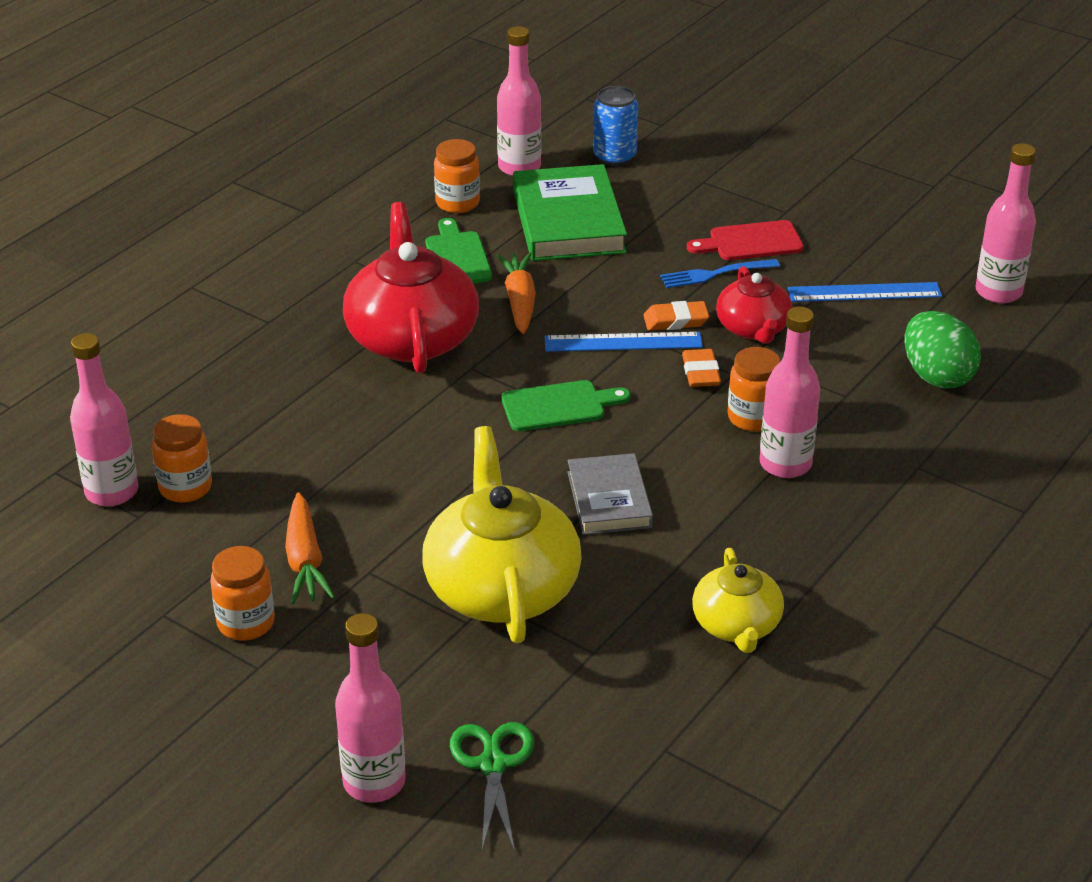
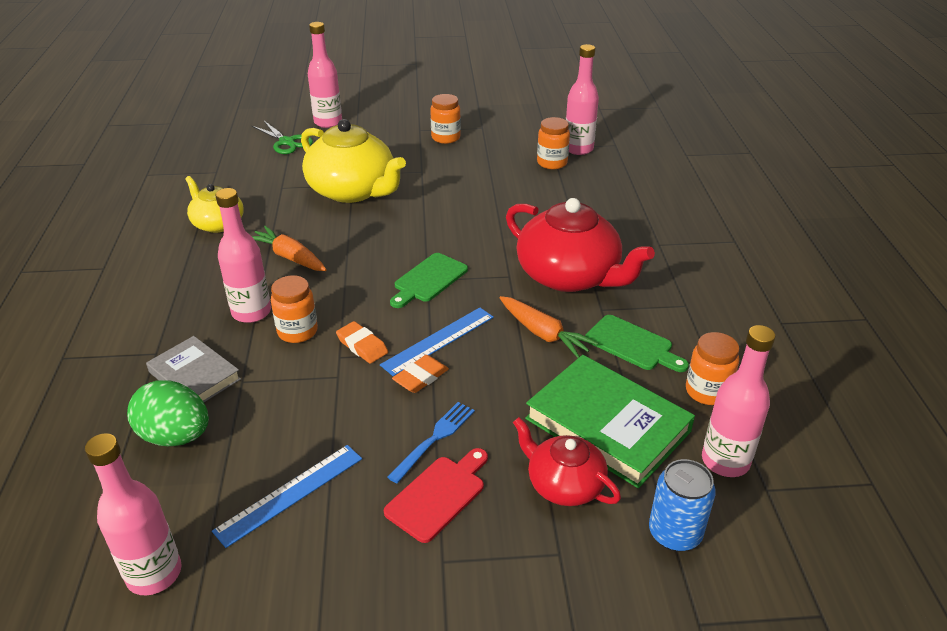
camera: 140 degrees right, 0 degrees up
orange carrot [285,492,335,604] -> orange carrot moved to [252,226,327,271]
grey book [568,453,653,535] -> grey book moved to [146,336,241,402]
red teapot [716,266,793,344] -> red teapot moved to [513,417,621,506]

